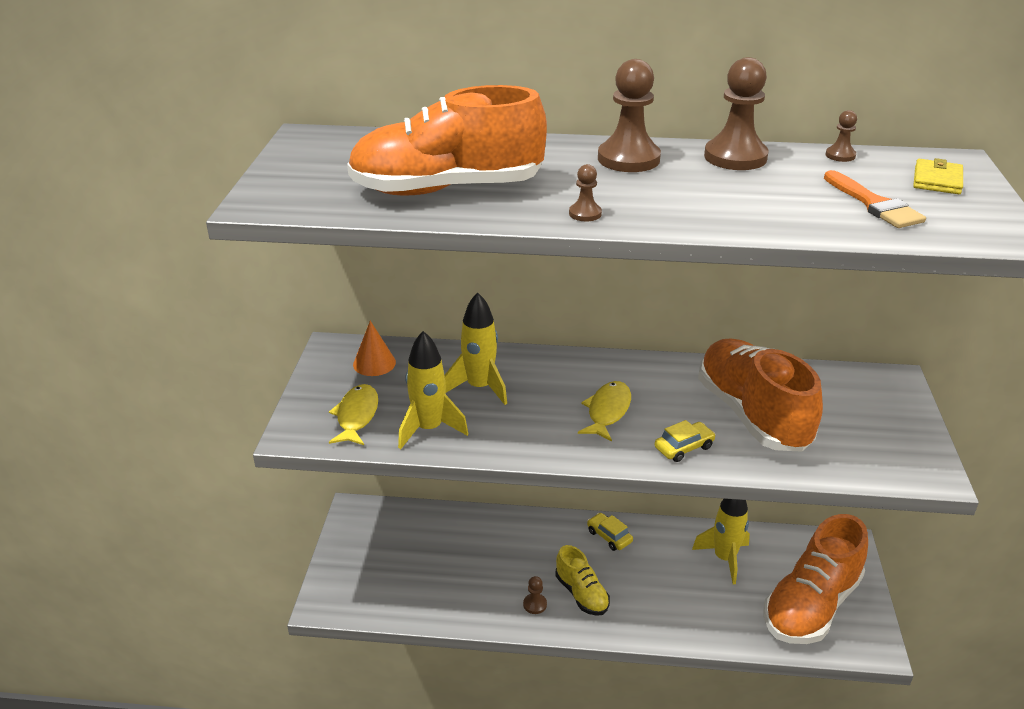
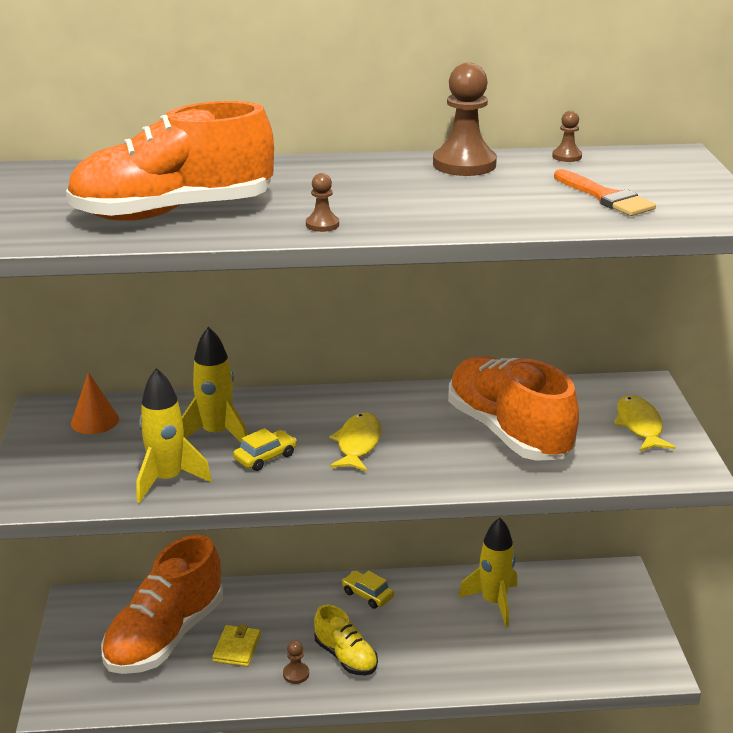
camera: 10 degrees left, 5 degrees down
yellow fish [329,384,378,445] -> yellow fish moved to [614,395,676,451]
brown pawn [598,59,661,172] -> none
yellow car [654,420,716,462] -> yellow car moved to [233,428,297,471]
orange shoe [763,514,868,644] -> orange shoe moved to [101,535,223,674]
yellow wallet [913,158,963,194] -> yellow wallet moved to [212,624,261,667]

